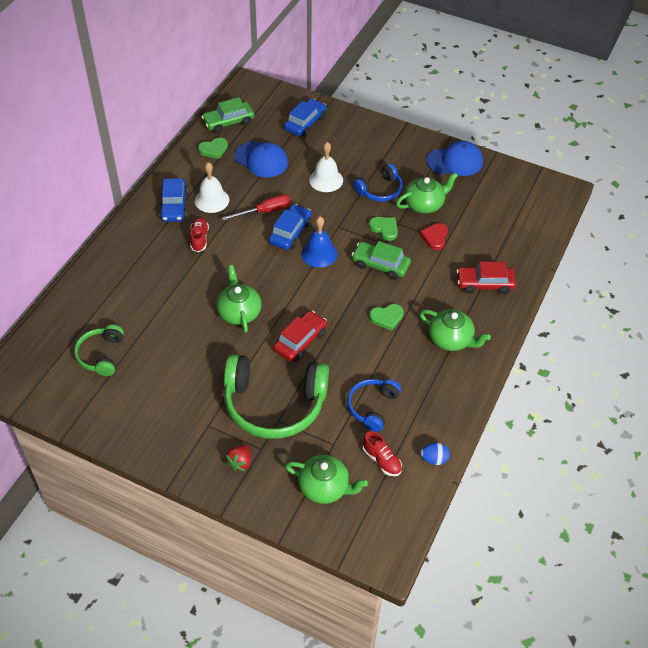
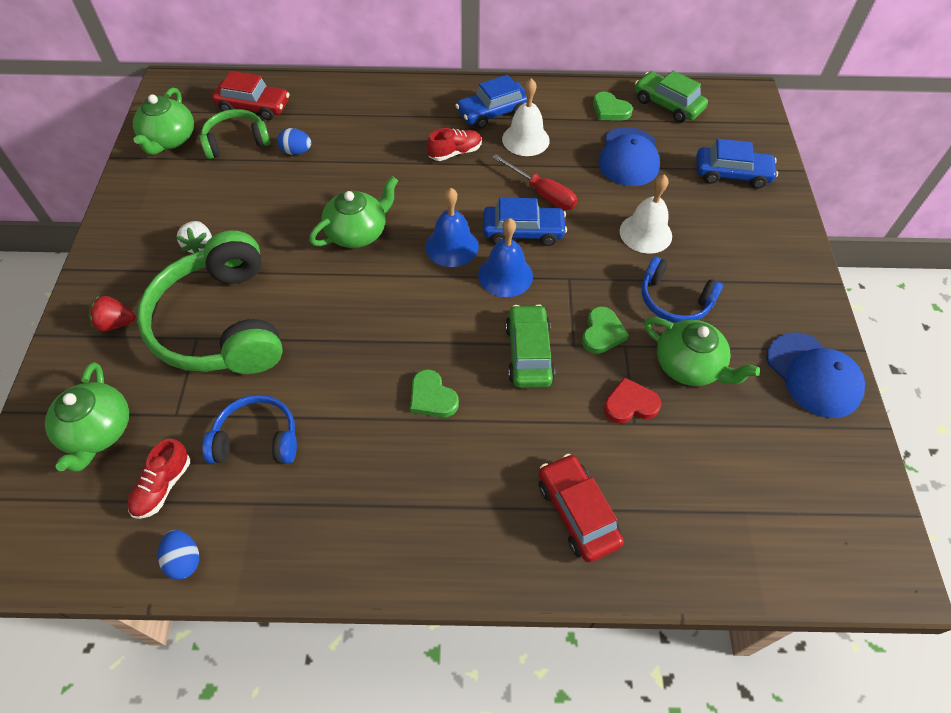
camera: 65 degrees right, 5 degrees up
red car [273,311,327,362] -> red car moved to [212,71,289,120]
green teapot [419,309,491,351] -> green teapot moved to [133,87,194,155]
none -> white strawberry [176,221,212,253]
none -> blue egg [277,128,311,155]
none -> blue bell [425,188,479,267]

